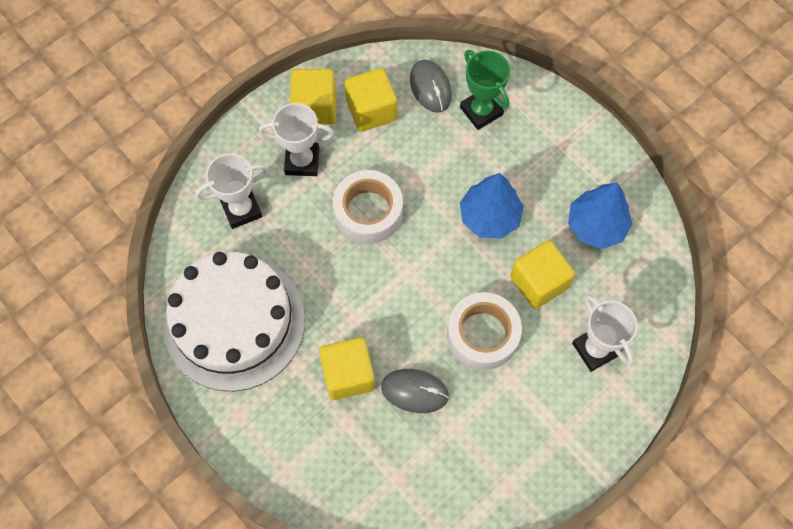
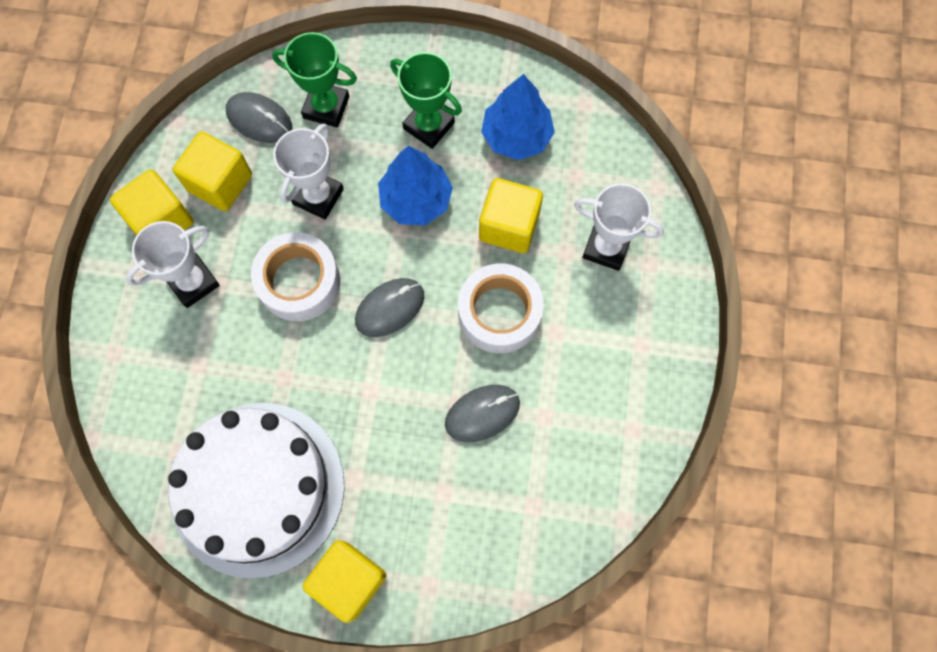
camera: 40 degrees left, 5 degrees up
white trophy [195,153,268,229] -> white trophy moved to [273,124,344,220]
yellow cube [319,337,375,400] -> yellow cube moved to [302,540,386,623]
none -> grey mouse [355,278,424,337]
none -> green trophy [390,52,462,149]

